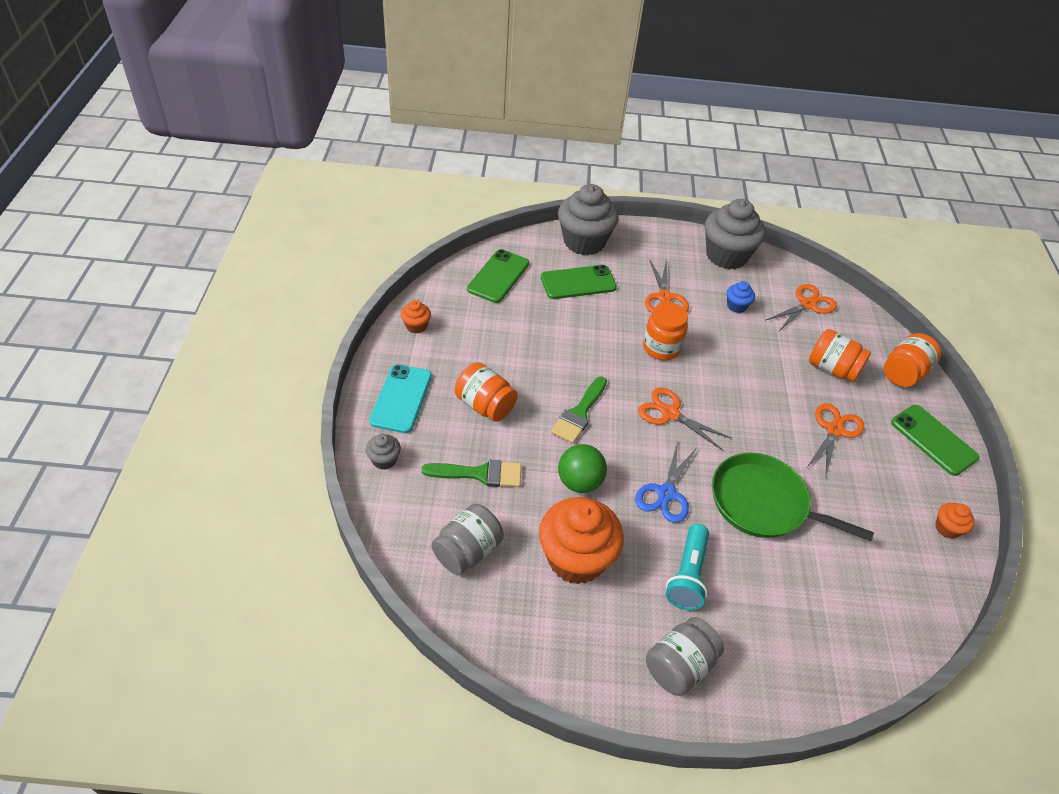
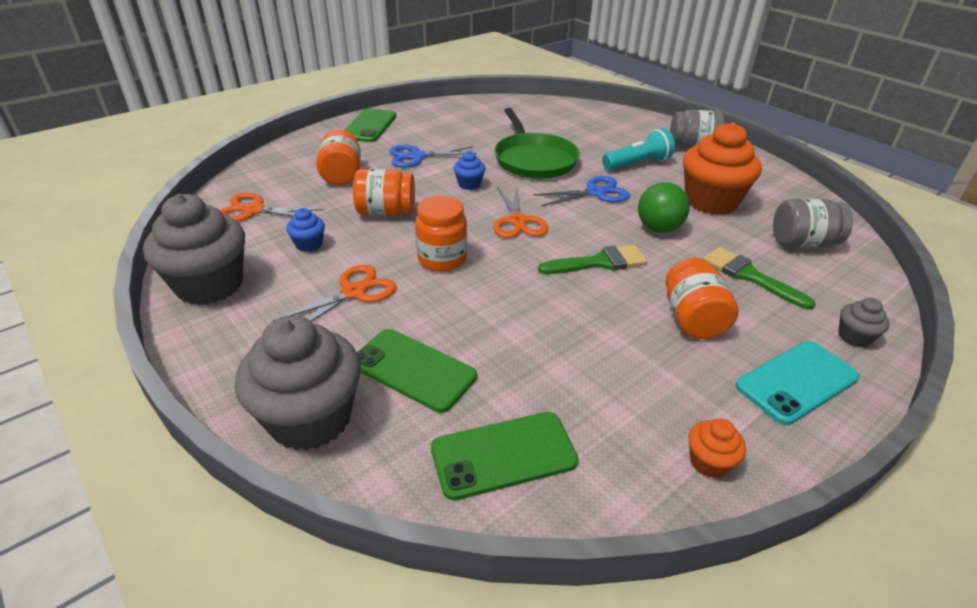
camera: 130 degrees left, 10 degrees down
orange scissors [807,403,864,476] -> blue scissors [389,145,477,168]
orange jar [884,333,941,387] -> orange jar moved to [353,169,415,216]
orange cupcake [935,503,975,539] -> none
none -> blue cupcake [453,151,486,190]

